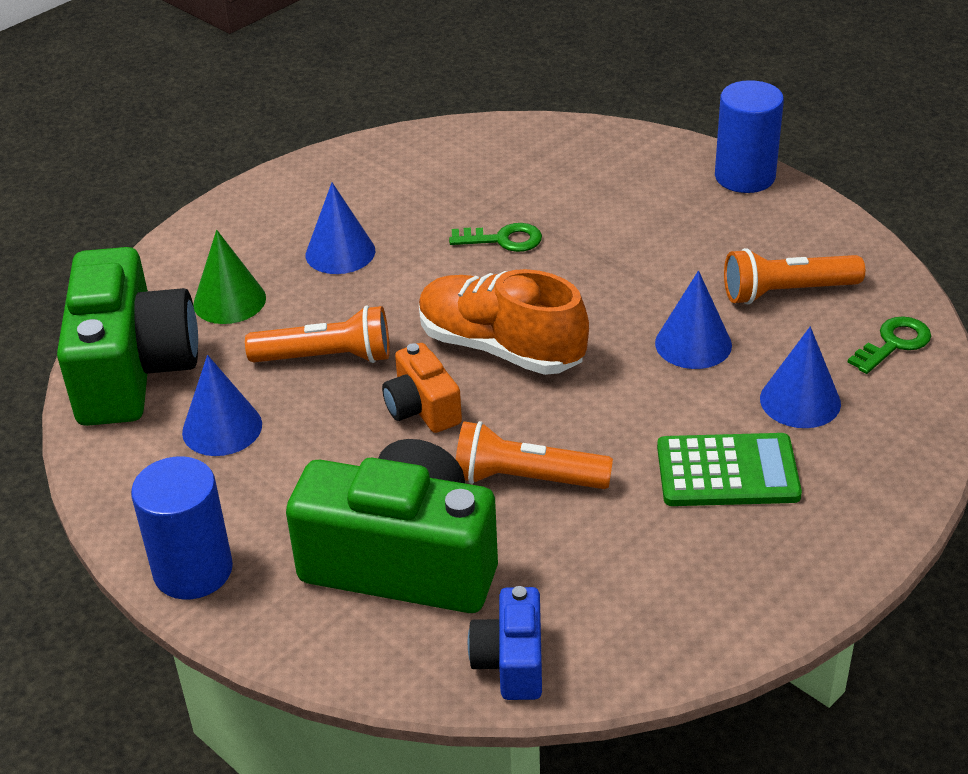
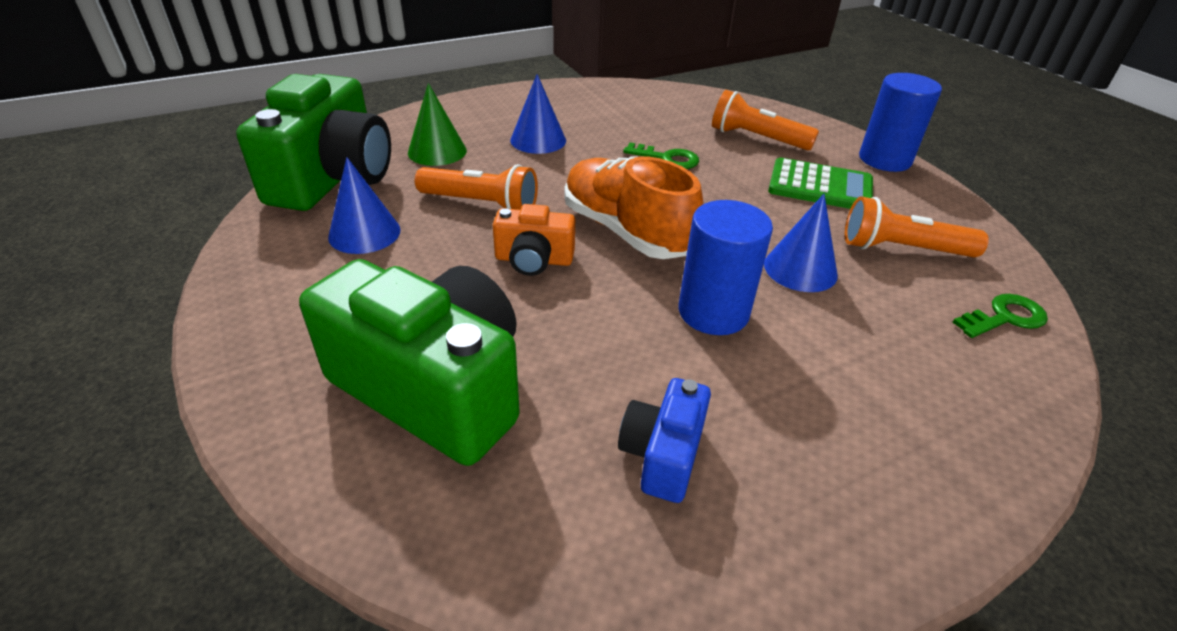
camera: 15 degrees right, 0 degrees up
blue cylinder [131,456,233,600] -> blue cylinder moved to [678,200,773,335]
orange camera [382,343,462,433] -> orange camera turned 75 degrees counterclockwise [493,204,575,276]
orange flashlight [456,421,613,489] -> orange flashlight moved to [712,90,819,151]
blue camera [468,586,542,700] -> blue camera moved to [618,378,711,503]
green calculator [657,433,802,506] -> green calculator moved to [768,158,873,209]
blue cone [760,327,841,428] -> none

